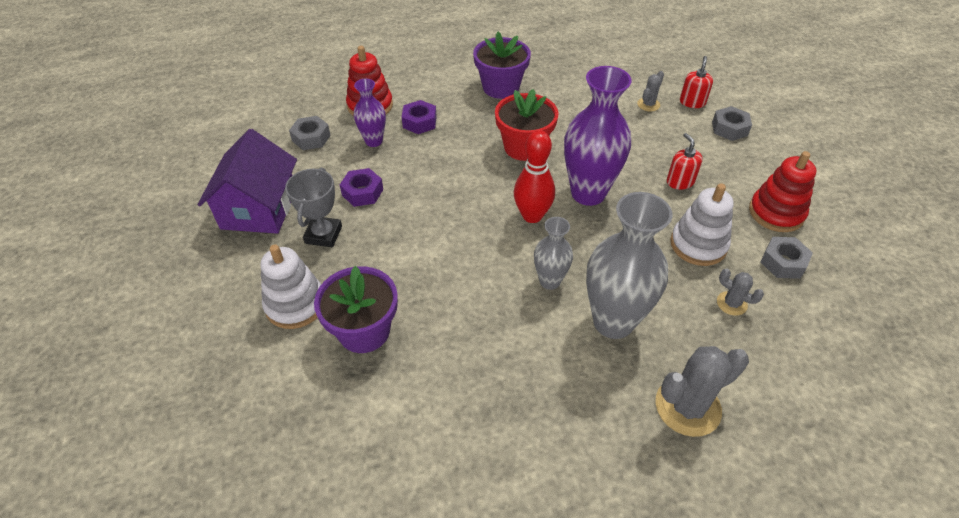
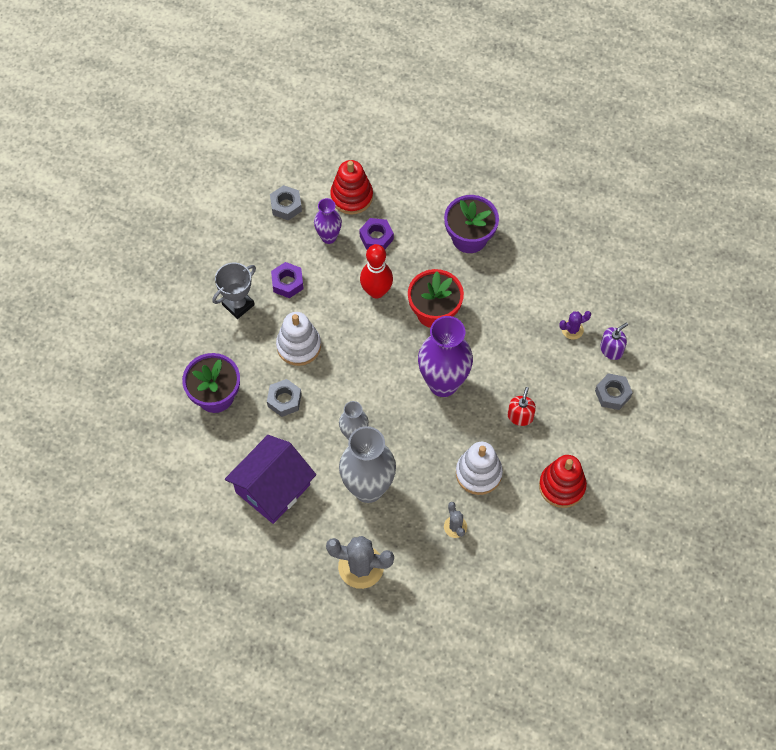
camera: 35 degrees right, 15 degrees up
purple house [198,129,297,234] -> purple house moved to [225,435,316,524]
white stacking toy [261,244,321,329] -> white stacking toy moved to [276,312,321,366]
red bowling pin [514,130,555,223] -> red bowling pin moved to [360,244,393,298]
grey cactus [637,71,664,111] -> purple cactus [559,311,591,340]
red soap dispenser [680,56,713,108] -> purple soap dispenser [600,323,628,360]
grey nut [760,237,813,279] -> grey nut moved to [267,379,302,417]

